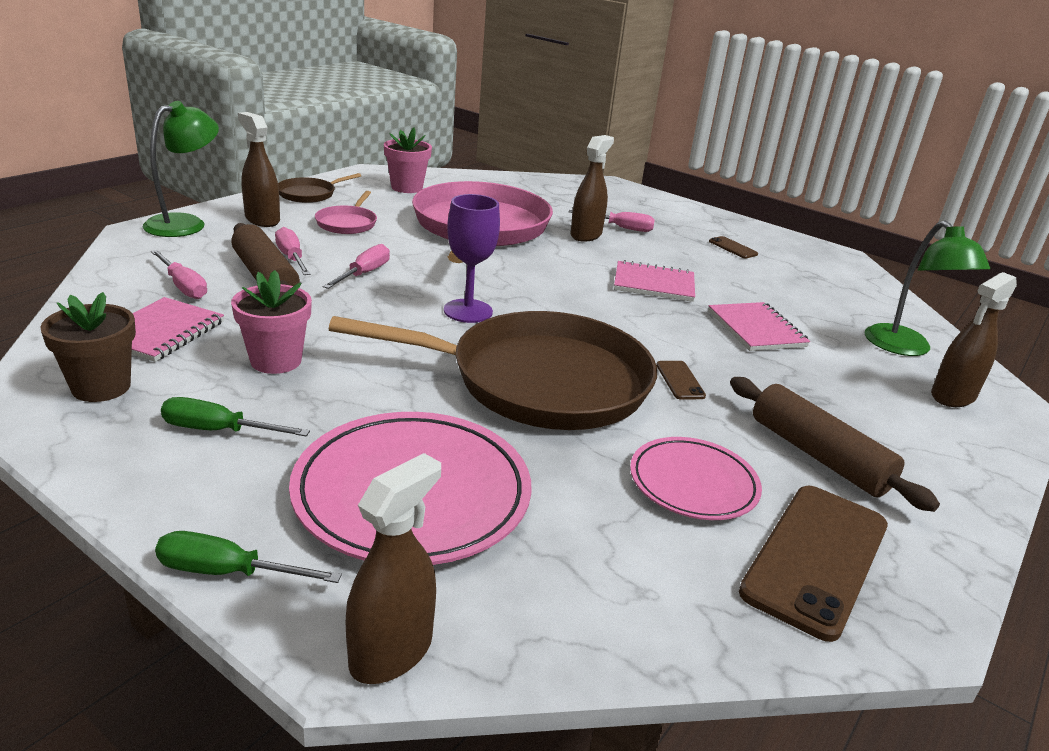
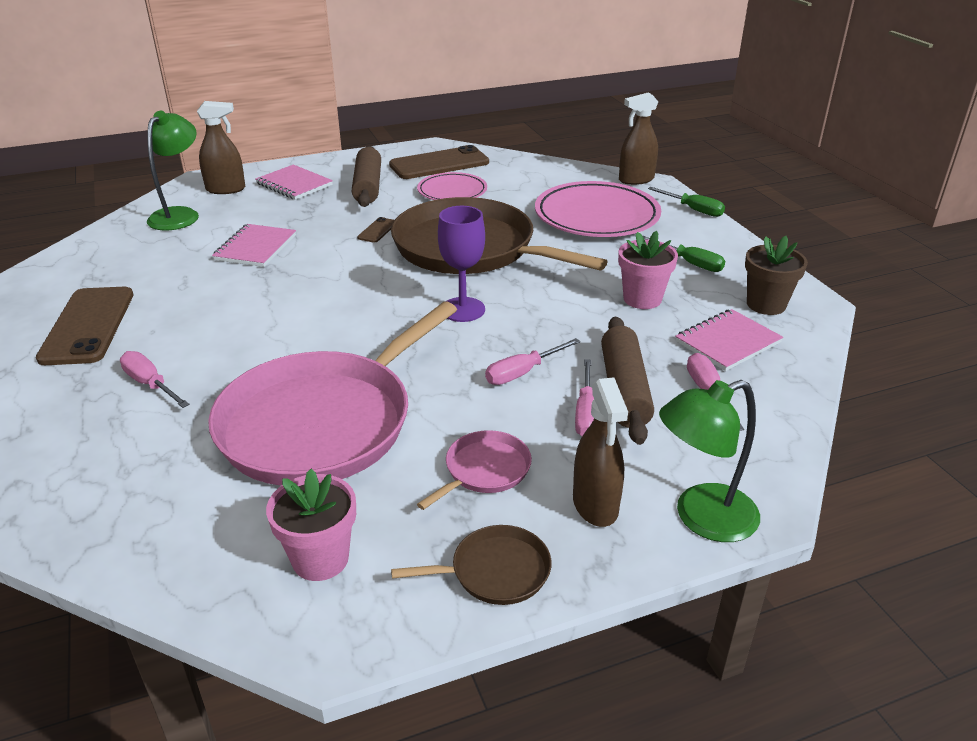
camera: 145 degrees left, 5 degrees up
brown spray bottle [570,135,614,242] -> none
pink notebook [614,260,695,302] -> pink notebook moved to [255,165,333,200]
brown phone [709,236,758,259] -> brown phone [36,287,133,365], size x2.28

